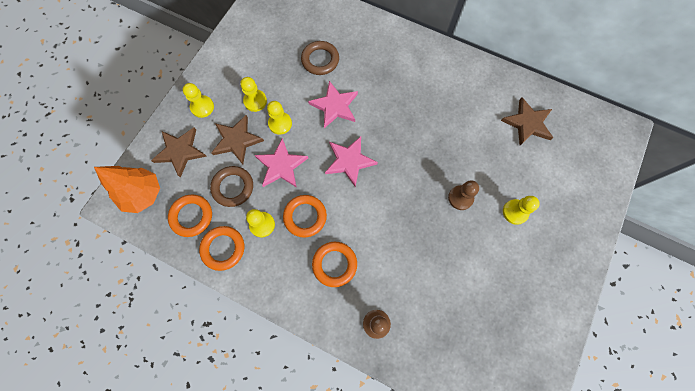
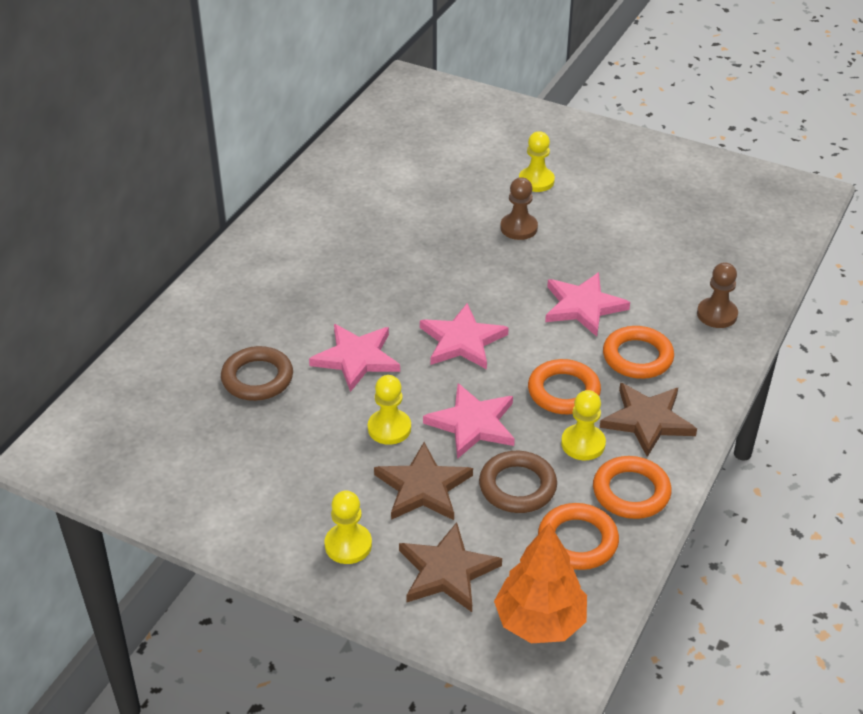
camera: 90 degrees left, 30 degrees down
yellow pawn [240,77,267,112] -> none
brown star [501,98,553,145] -> brown star moved to [600,383,697,457]
none -> pink star [545,272,630,337]

